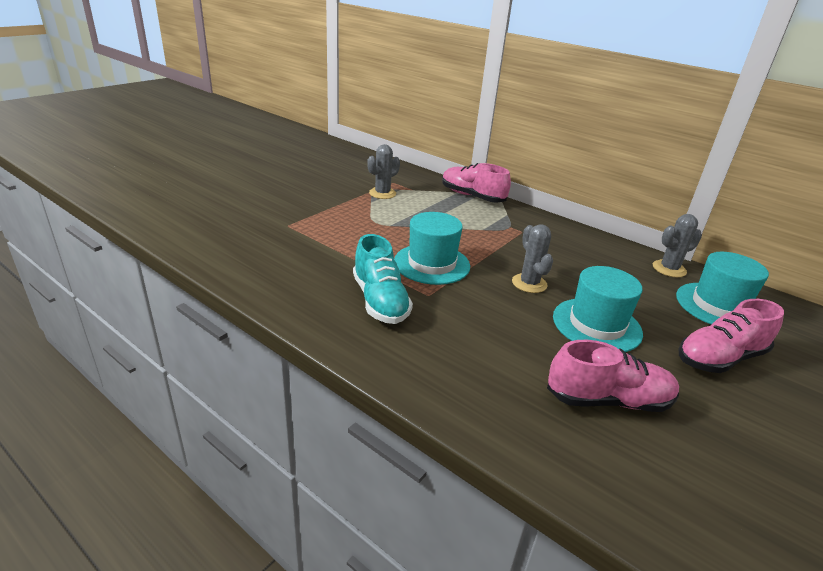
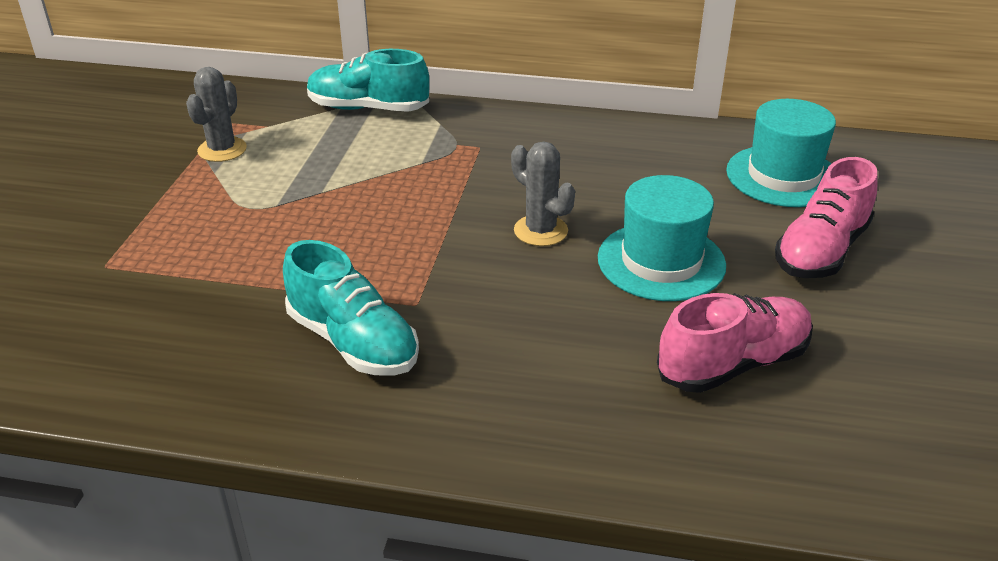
camera: 25 degrees left, 5 degrees up
turquoise hat [394,212,470,285] -> none
pink shoe [442,163,511,203] -> turquoise shoe [307,49,429,112]
grey cactus [653,214,702,277] -> none

